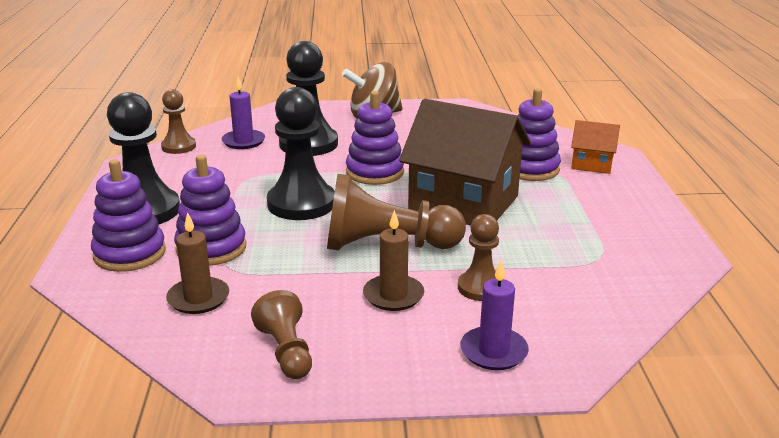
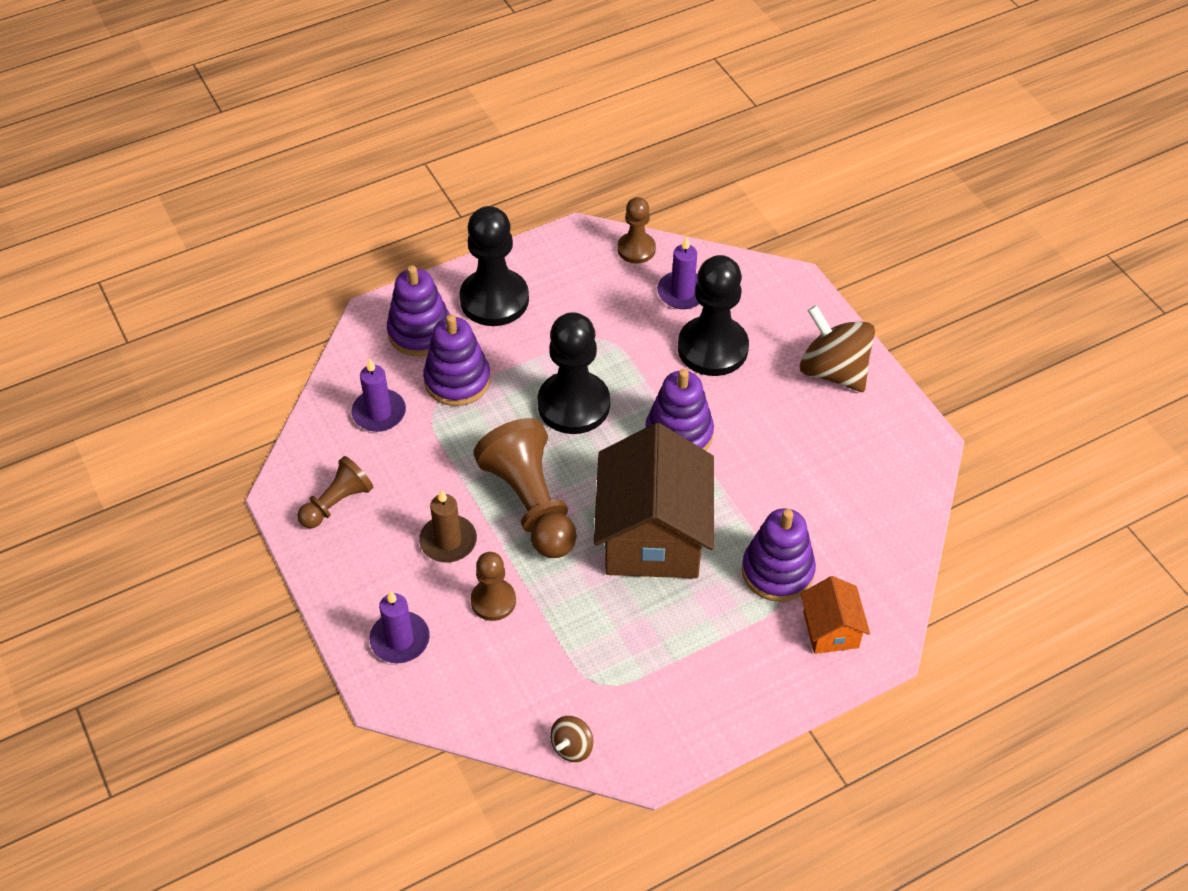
camera: 65 degrees right, 25 degrees up
brown candle [166,212,229,314] -> purple candle [352,358,406,432]
none -> brown spinning top [550,716,594,762]

